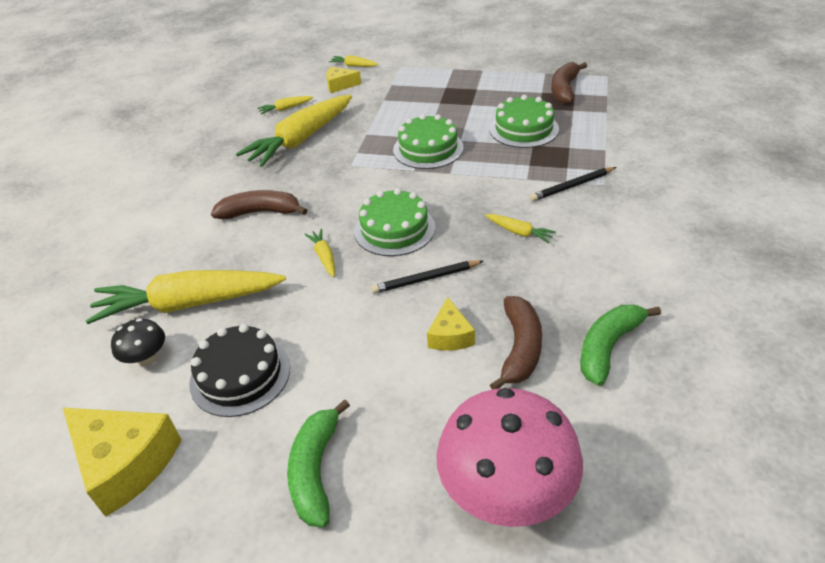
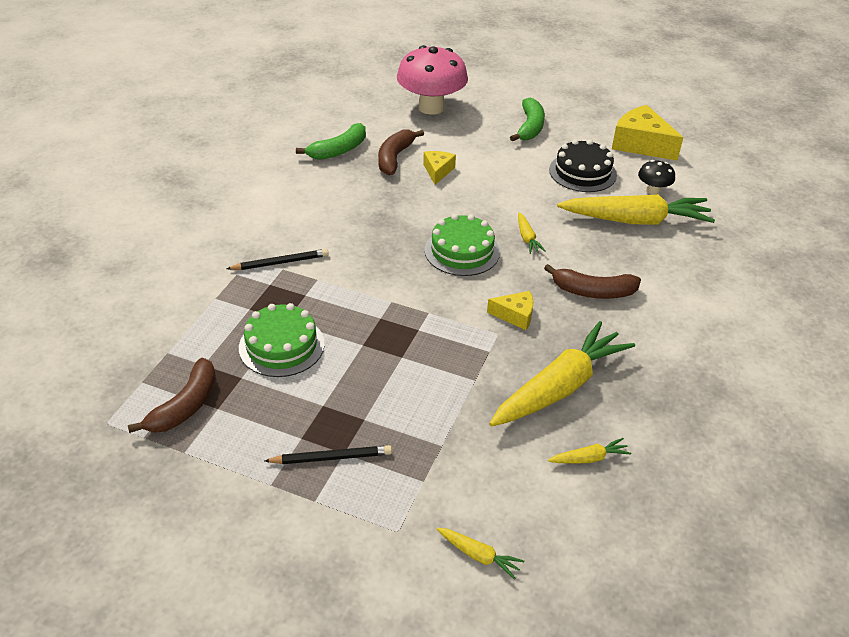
camera: 175 degrees left, 0 degrees up
yellow cheese [326,67,361,93] -> yellow cheese moved to [487,291,533,330]
black pencil [371,260,483,294] -> black pencil moved to [265,445,392,464]
green cake [393,114,464,169] -> none
yellow carrot [485,214,556,243] -> none

